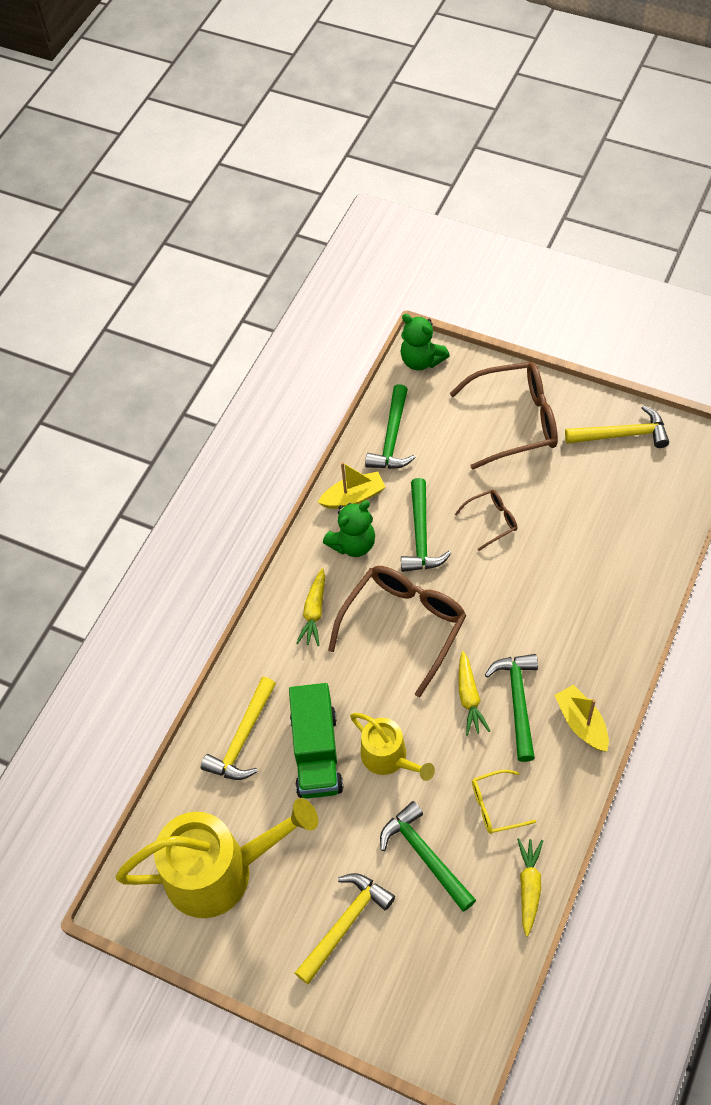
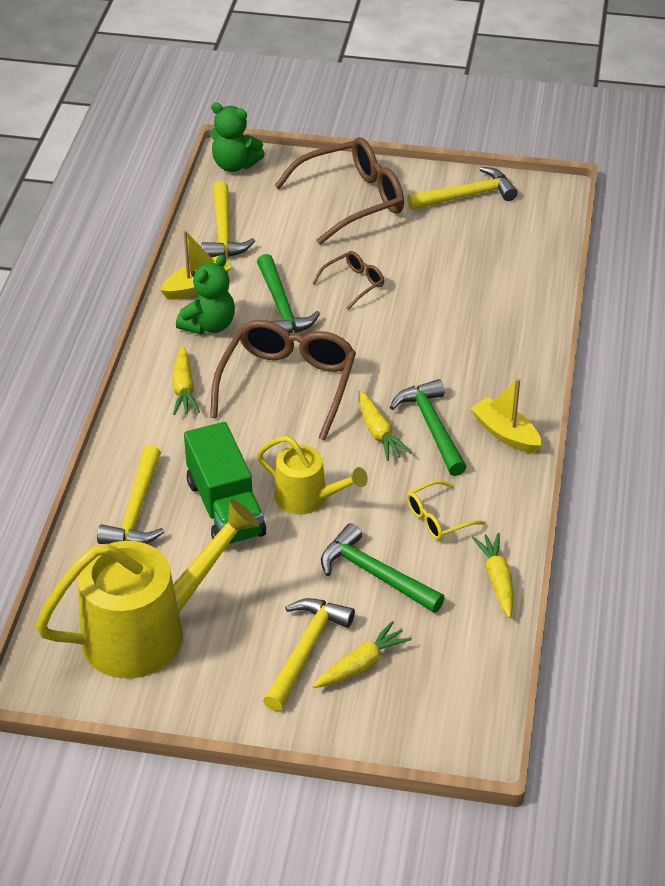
camera: 20 degrees left, 15 degrees down
green hammer [365,384,416,469] -> yellow hammer [201,181,255,258]
none -> yellow carrot [312,621,412,688]

